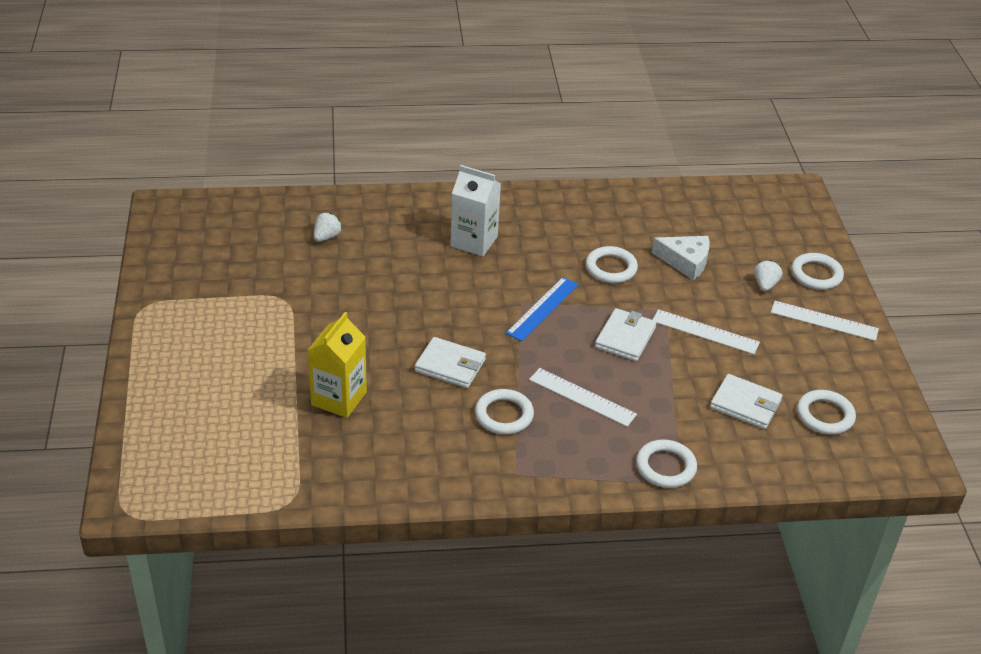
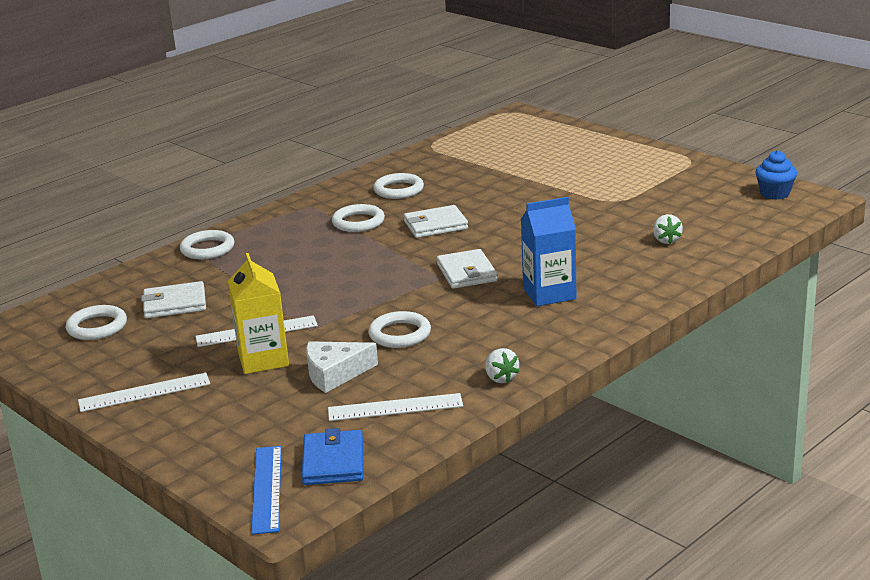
camera: 145 degrees right, 15 degrees down
yellow carton [307,312,367,418] -> yellow carton moved to [228,253,289,374]
white carton [451,165,501,256] -> blue carton [521,197,576,306]
blue ruler [506,277,578,341] -> blue ruler moved to [251,446,282,535]
white ruler [529,368,637,427] -> white ruler moved to [328,393,463,421]
white wallet [595,308,657,361] -> white wallet moved to [437,249,498,289]
white strawberry [754,260,782,291] -> white strawberry moved to [485,348,520,383]
white ring [791,253,844,290] -> white ring moved to [373,173,424,199]
none -> blue wallet [302,428,364,485]
none -> blue cupcake [755,150,797,200]

